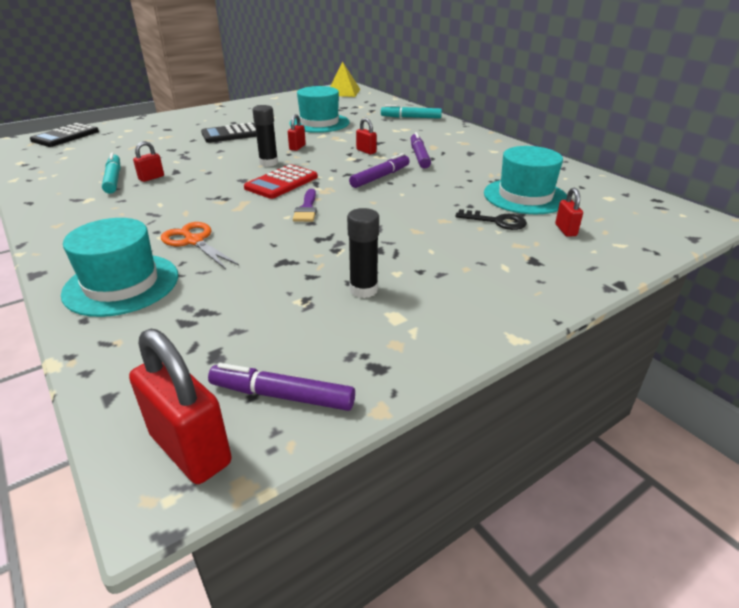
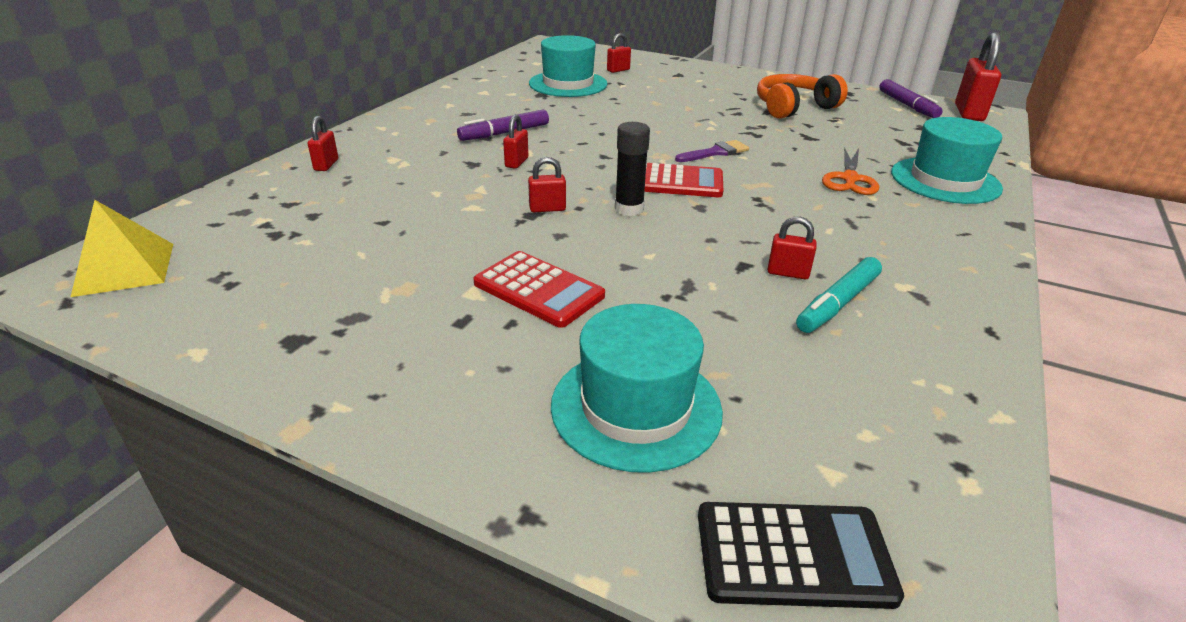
camera: 120 degrees left, 0 degrees up
black calculator [201,123,257,143] -> red calculator [473,251,605,328]
turquoise hat [289,86,350,133] -> turquoise hat moved to [551,304,723,473]
black glue stick [347,208,379,298] -> orange headphones [757,74,848,119]
purple marker [349,153,410,188] -> none
turquoise marker [381,105,442,119] -> red padlock [308,116,338,171]
black key [455,209,527,230] -> none

